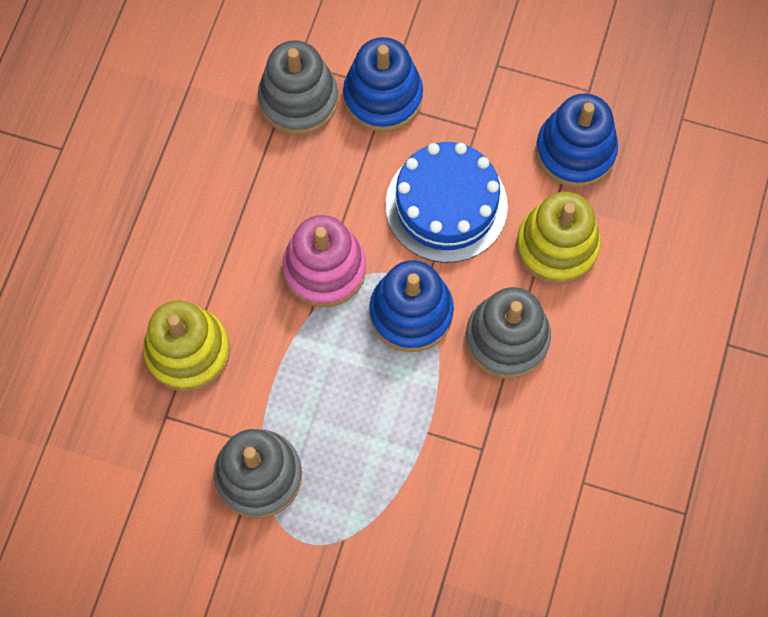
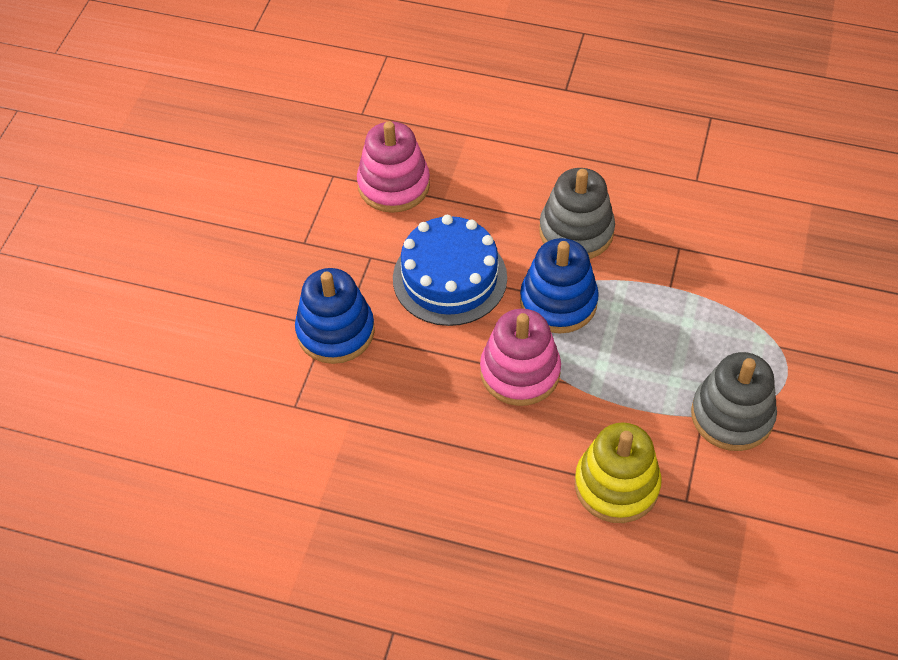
camera: 90 degrees left, 15 degrees down
grey stacking toy [258,40,338,135] -> none
yellow stacking toy [516,192,600,284] -> none
blue stacking toy [536,93,618,188] -> pink stacking toy [357,121,430,213]

